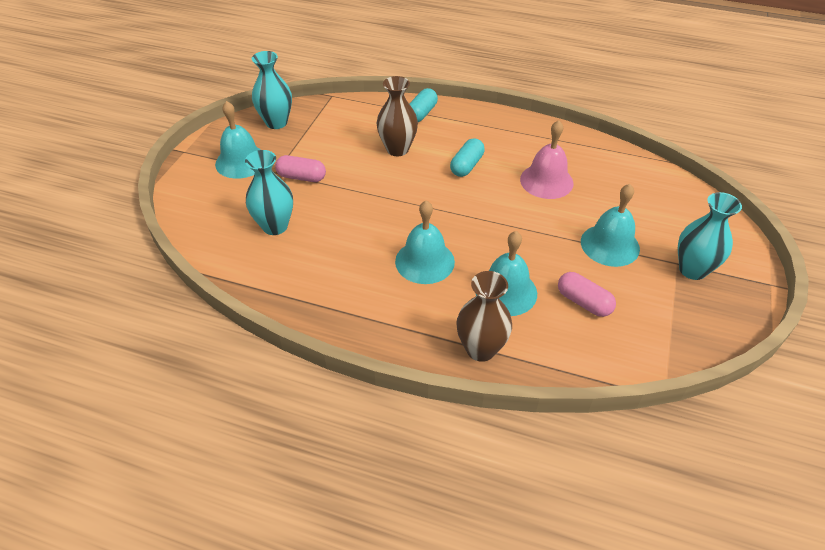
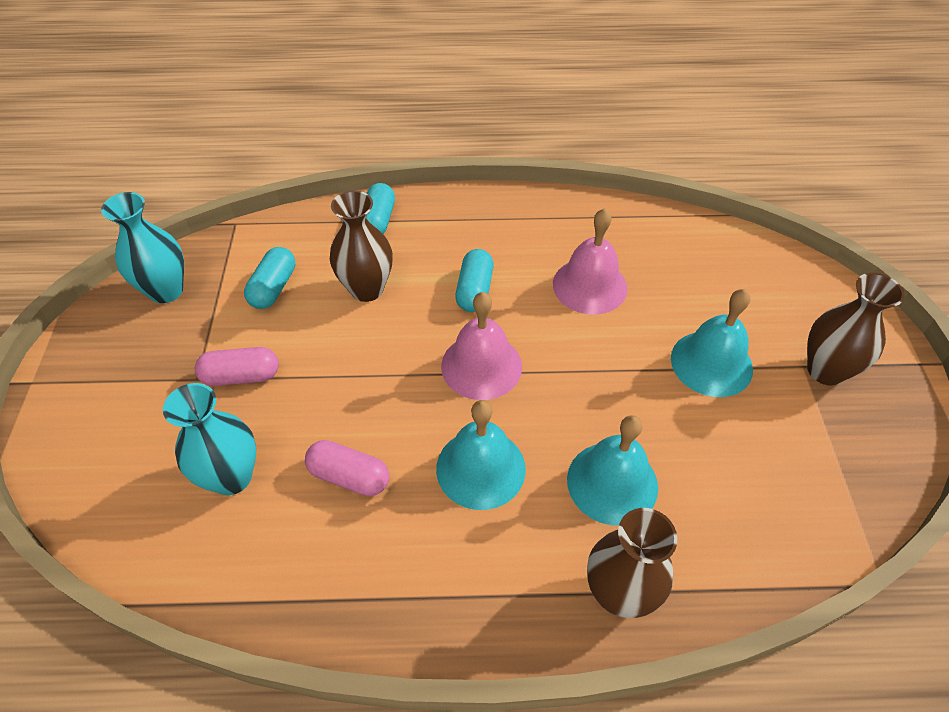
camera: 20 degrees left, 5 degrees up
turquoise bell [215,101,261,179] -> none
pink capsule [558,272,616,317] -> pink capsule moved to [305,440,389,496]
turquoise vase [678,192,742,280] -> brown vase [807,273,905,385]
none -> turquoise capsule [244,247,295,309]
none -> pink bell [441,292,522,400]

